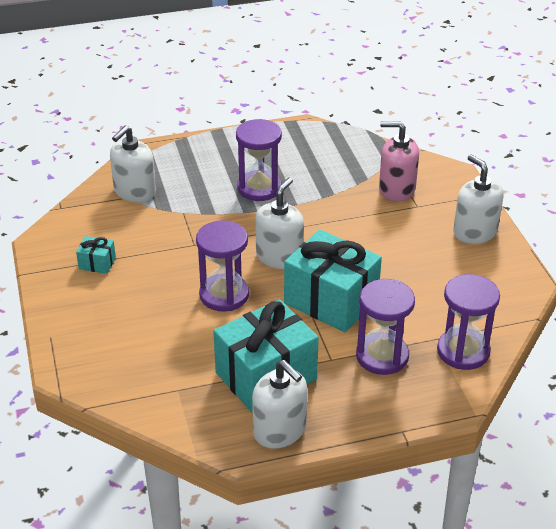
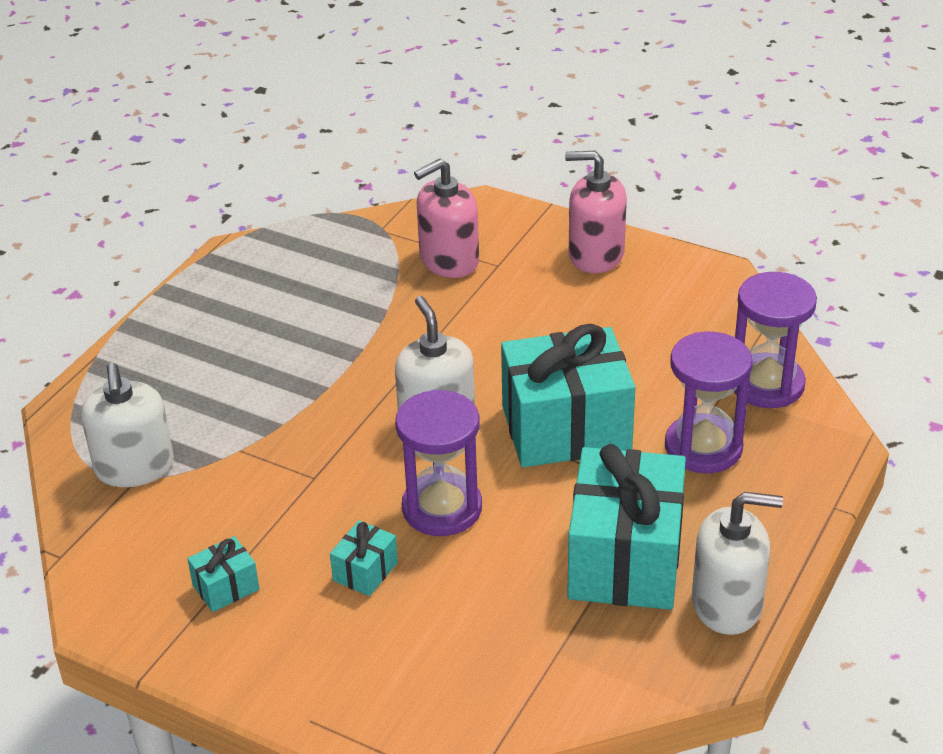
camera: 45 degrees left, 0 degrees up
purple hourglass [236,119,282,201] -> none
white soap dispenser [453,155,504,244] -> pink soap dispenser [565,151,627,273]
none -> turquoise gift [330,520,398,596]

